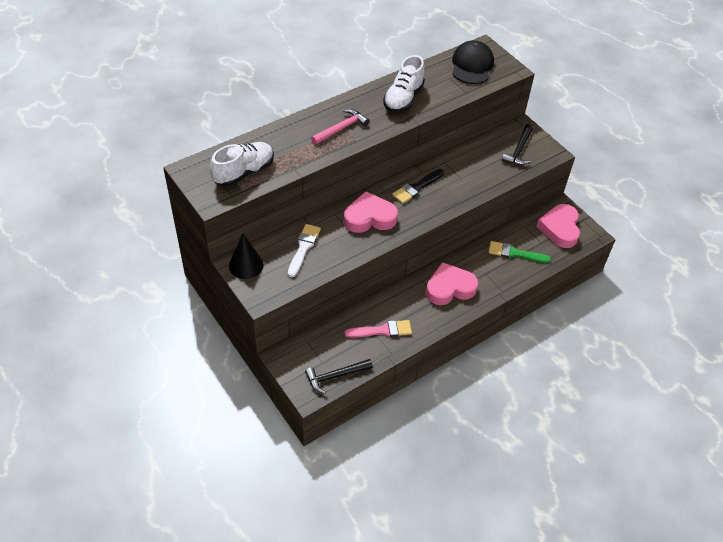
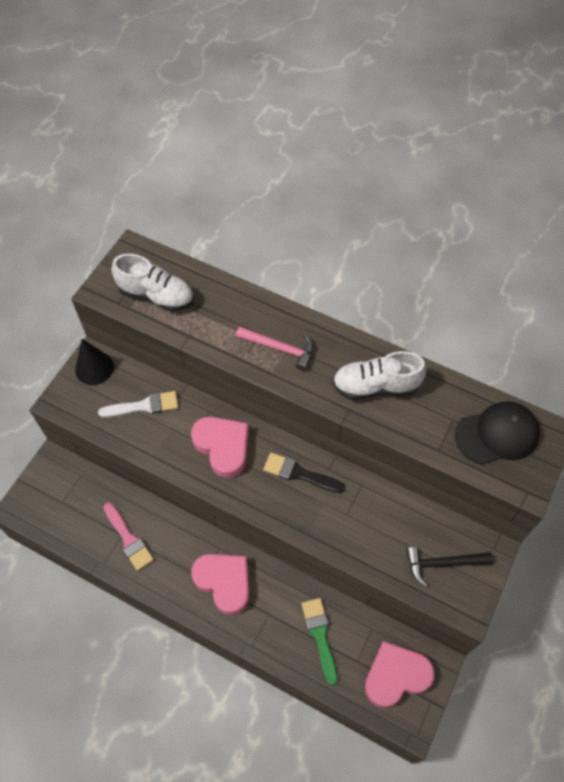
camera: 65 degrees right, 10 degrees up
black hammer [305,359,373,394] -> none

